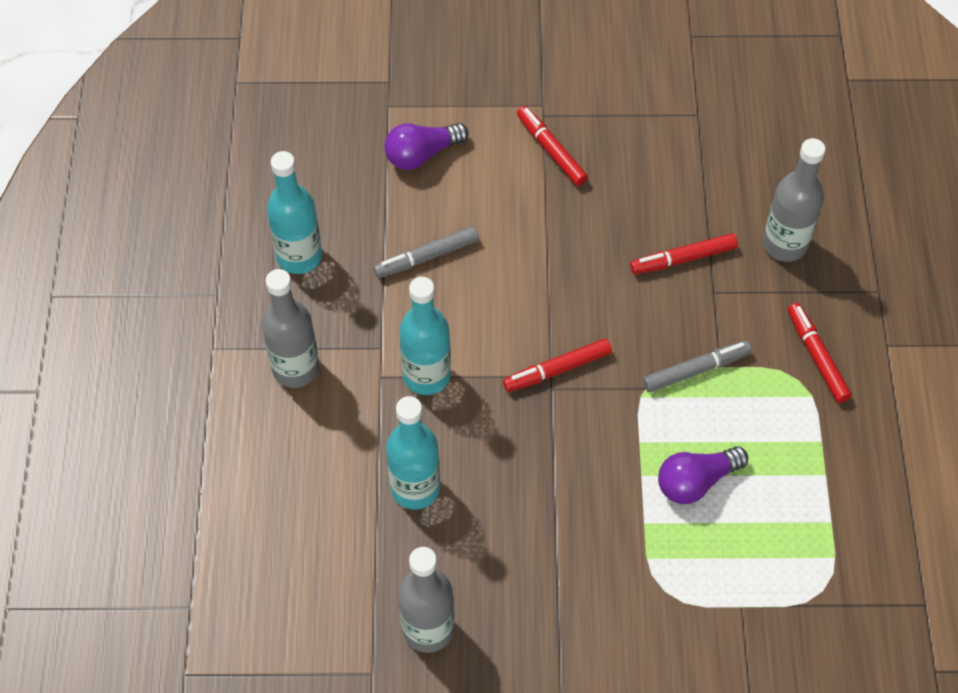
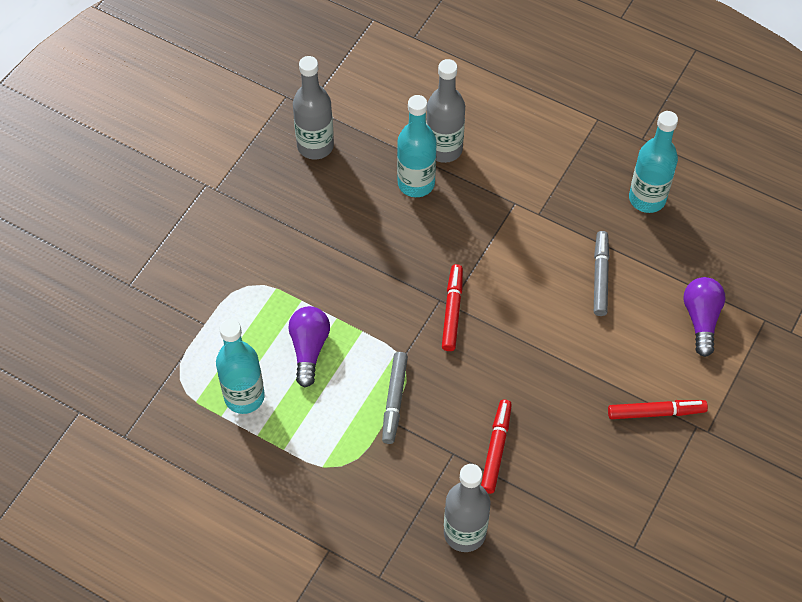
camera: 120 degrees right, 0 degrees up
grey bottle [262,269,320,388] -> grey bottle moved to [426,59,465,163]
turquoise bottle [399,277,451,395] -> turquoise bottle moved to [216,319,265,414]
red marker [788,303,852,403] -> none

